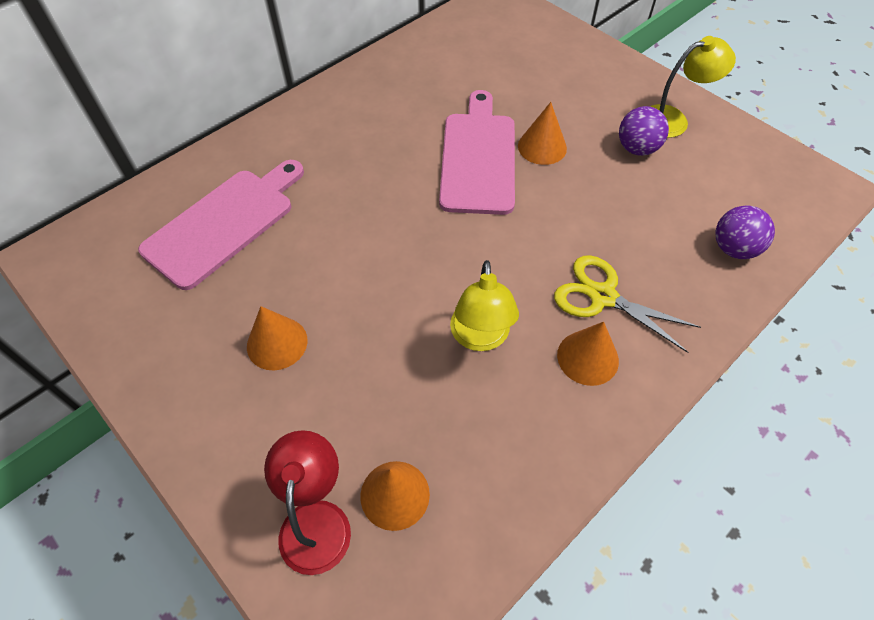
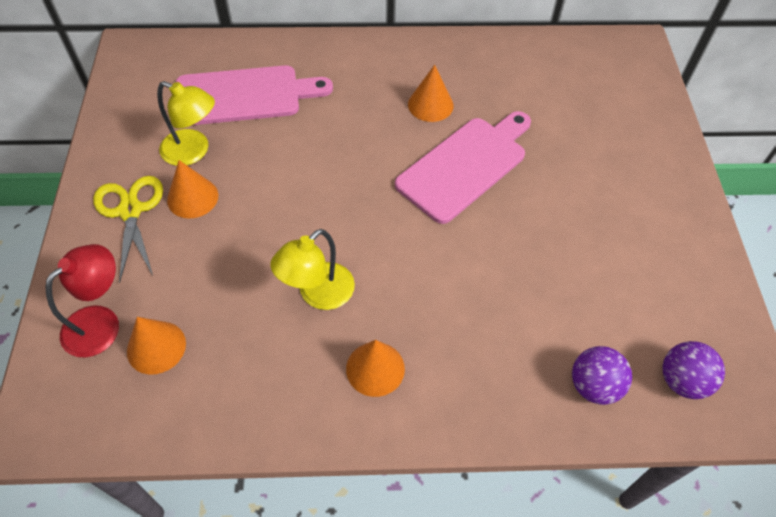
camera: 40 degrees right, 0 degrees up
orange cone [518,102,567,165] -> orange cone moved to [408,65,453,122]
yellow scissors [554,255,701,353] -> yellow scissors moved to [93,176,163,283]
purple ball [619,106,669,156] -> purple ball moved to [662,341,725,399]
yellow lamp [650,36,736,138] -> yellow lamp moved to [157,81,215,166]

